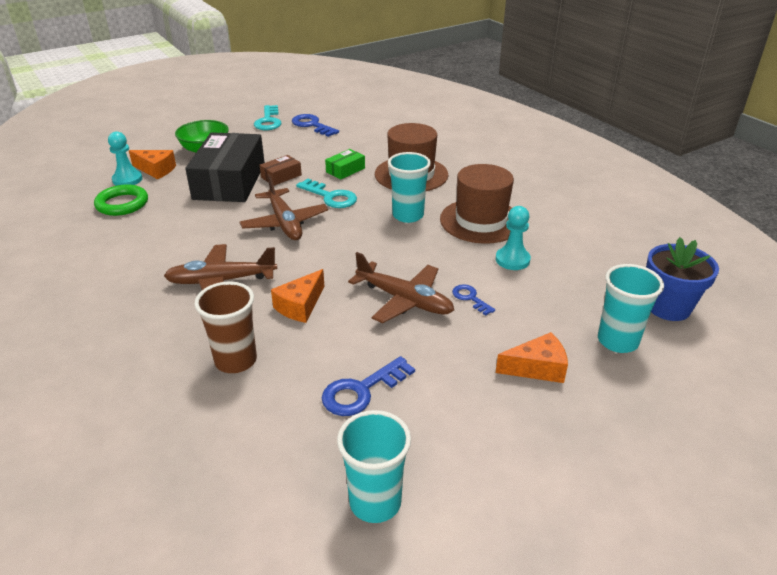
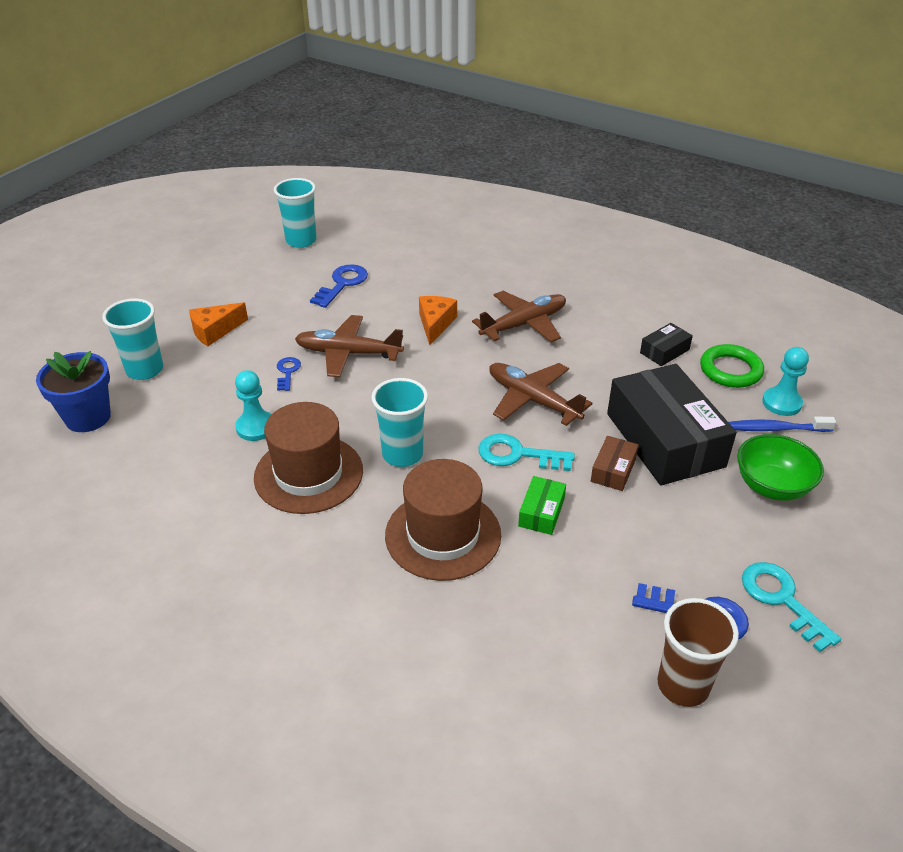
camera: 155 degrees right, 5 degrees up
orange cheese [129,150,176,179] -> blue toothbrush [729,417,836,432]
brown cup [194,281,257,373] -> brown cup moved to [657,598,739,707]
blue key [452,284,495,316] -> blue key turned 120 degrees counterclockwise [277,357,301,391]
none -> black box [640,323,693,366]

